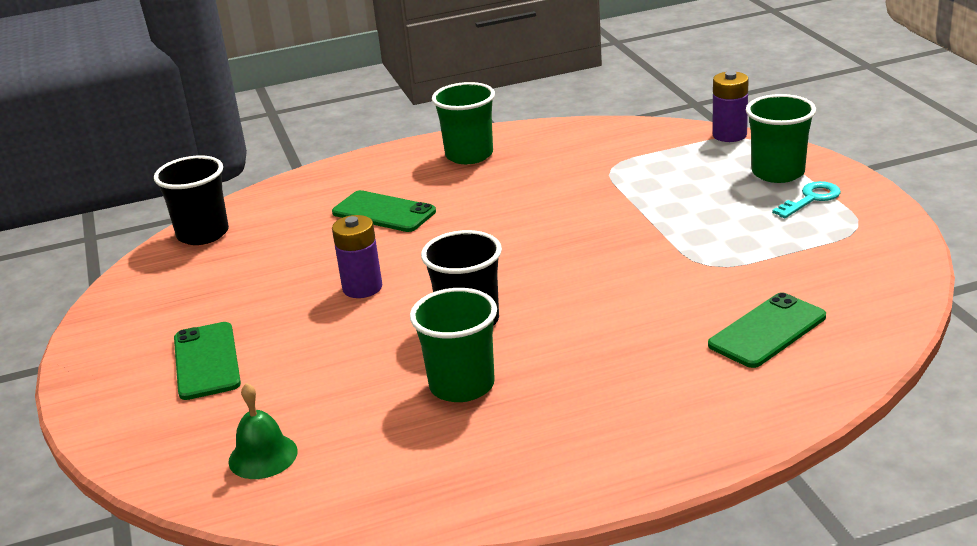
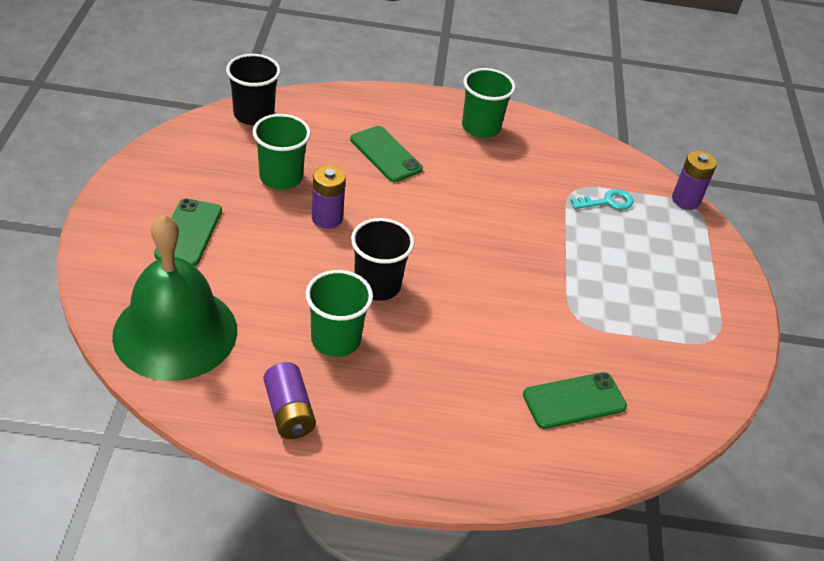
camera: 15 degrees right, 15 degrees up
green bell [228,383,298,479] -> green bell [112,214,237,381], size x2.42
green cup [746,94,816,183] -> green cup moved to [252,114,311,190]
turquoise key [772,181,841,218] -> turquoise key moved to [570,189,633,210]
none -> purple battery [264,362,316,439]

